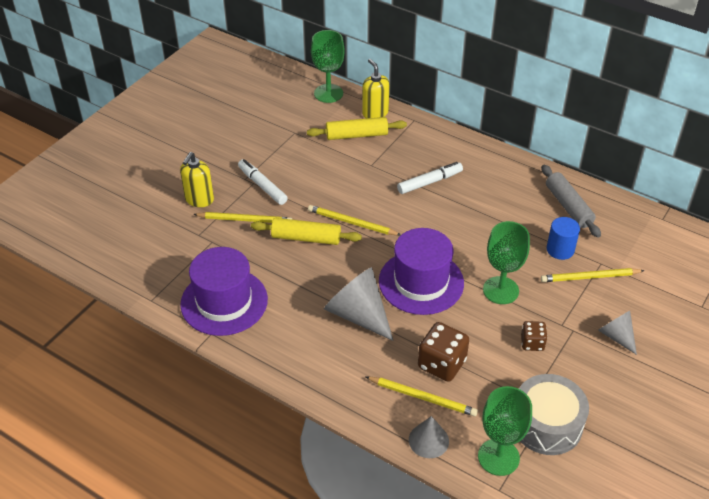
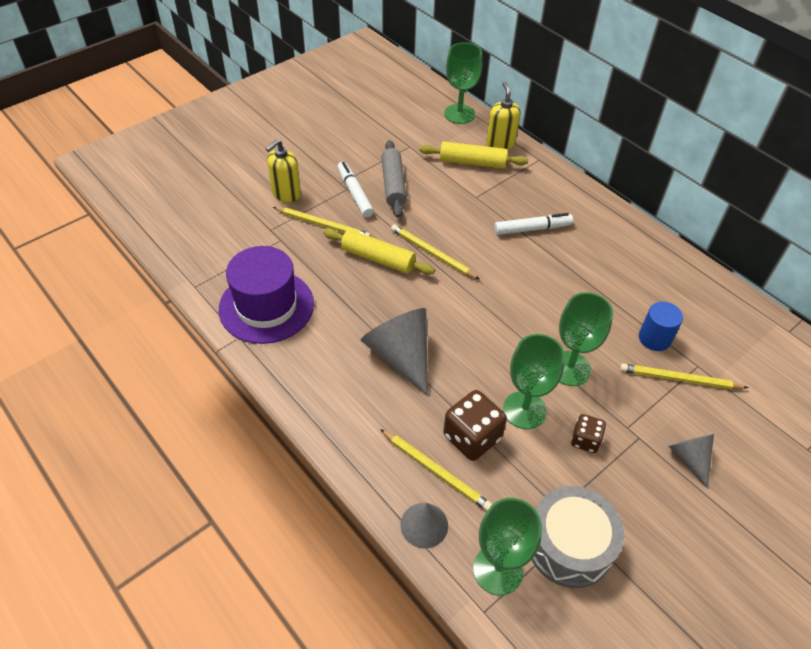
camera: 15 degrees right, 5 degrees up
purple hat [379,228,464,315] -> none
grey rolling pin [541,165,601,237] -> grey rolling pin moved to [381,140,407,218]
none -> green goblet [503,334,565,429]

